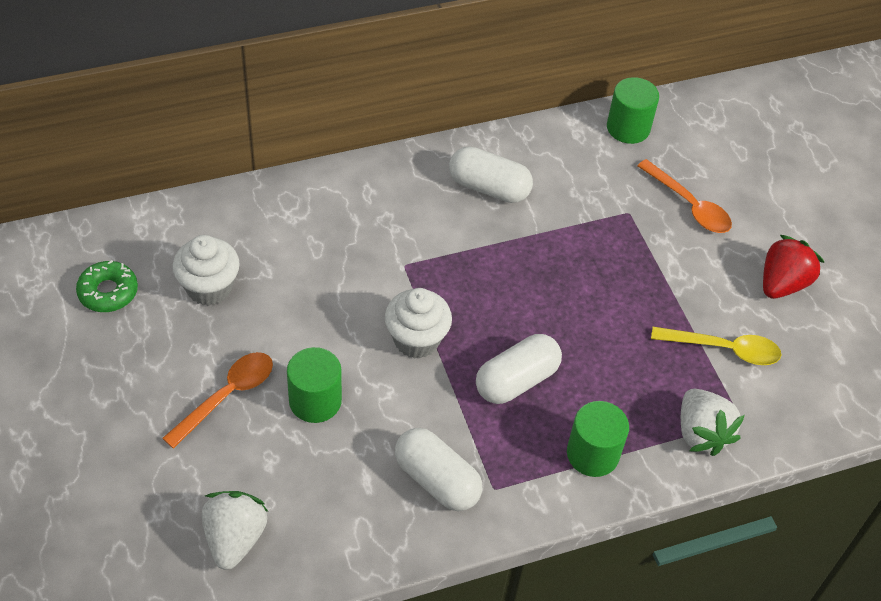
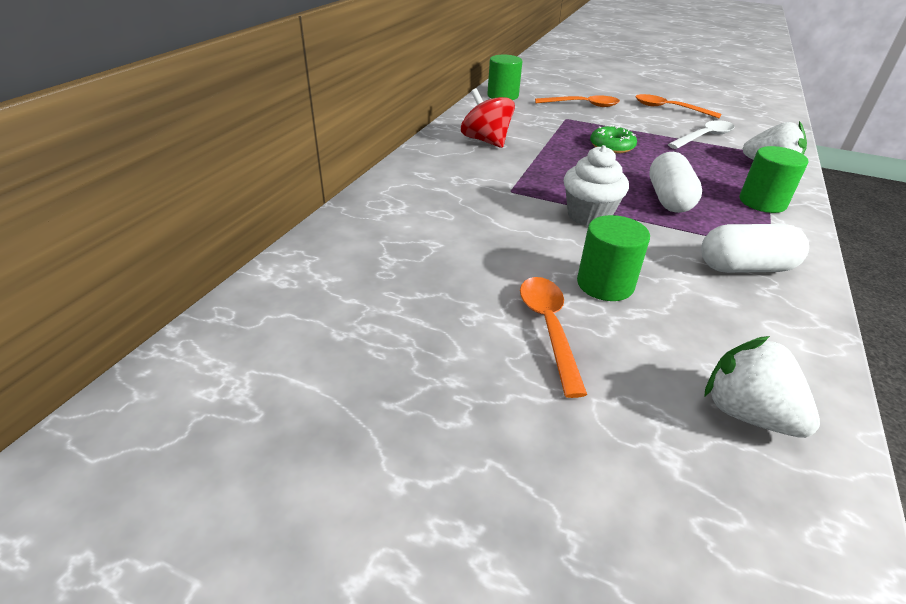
camera: 45 degrees left, 15 degrees down
green donut [76,260,138,312] -> green donut moved to [590,125,637,154]
white cupcake [172,235,240,306] -> none
white capsule [449,146,533,203] -> red spinning top [461,88,515,148]
yellow spoon [651,327,781,365] -> white spoon [668,120,735,149]
red strawberry [763,235,824,299] -> orange spoon [636,94,721,118]

